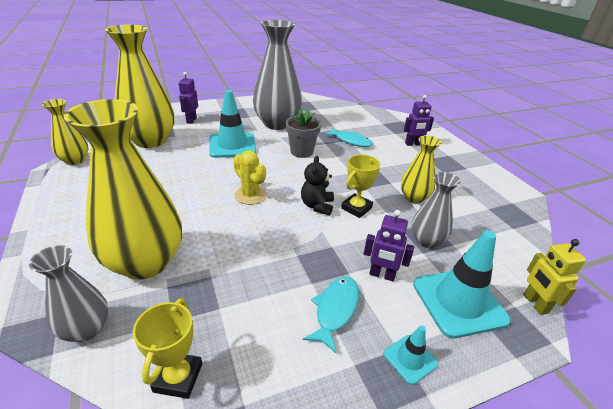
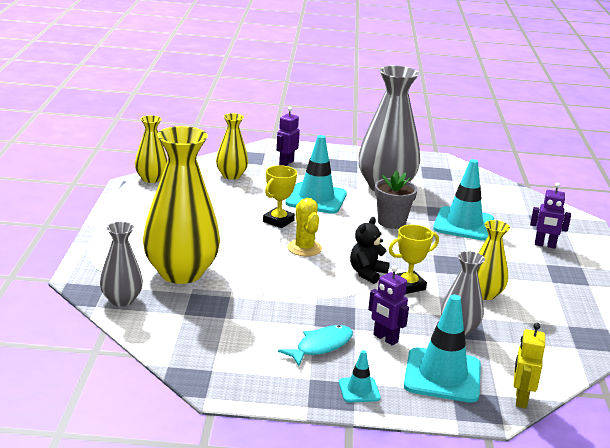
camera: 25 degrees right, 10 degrees down
yellow vase [105,25,174,148] -> yellow vase [216,113,248,180], size x0.52
yellow trophy [133,298,202,399] -> yellow trophy moved to [263,165,297,228]
turquoise fish [324,128,373,147] -> turquoise traffic cone [433,159,494,241]

